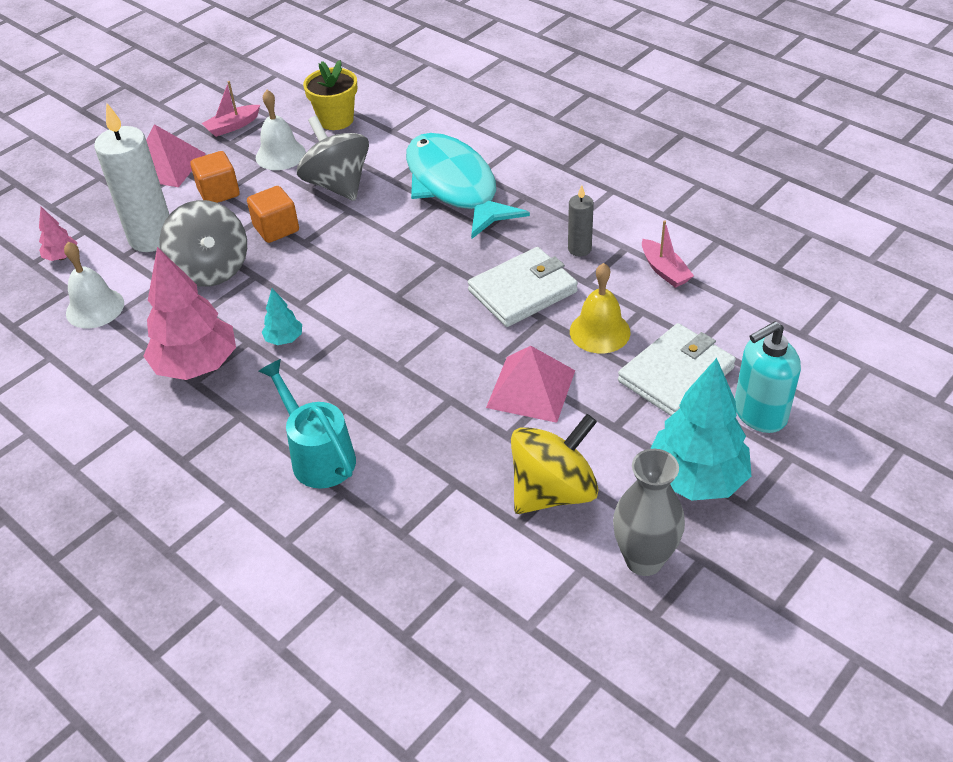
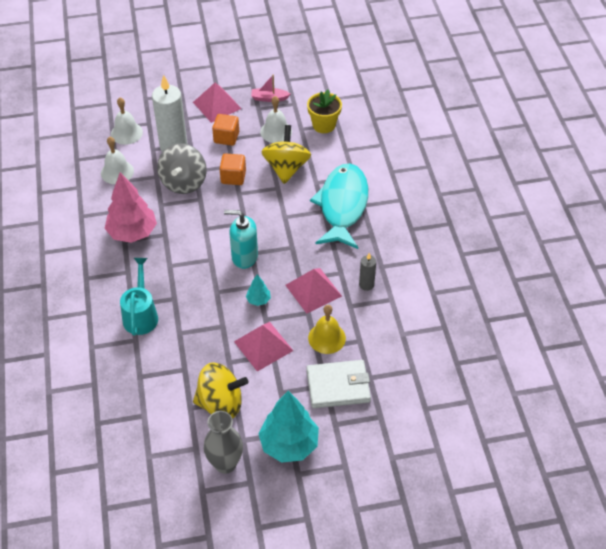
camera: 35 degrees right, 5 degrees up
pink tree [39,207,77,261] -> white bell [111,97,143,145]
turquoise tree [262,288,302,345] -> turquoise tree moved to [246,274,271,306]
grey spinning top [297,116,369,201] -> yellow spinning top [261,125,311,184]
white wallet [468,247,578,327] -> pink pyramid [286,268,342,313]
pink boat [642,220,694,288] -> none
turquoise soap dispenser [735,321,801,433] -> turquoise soap dispenser moved to [224,210,258,269]

